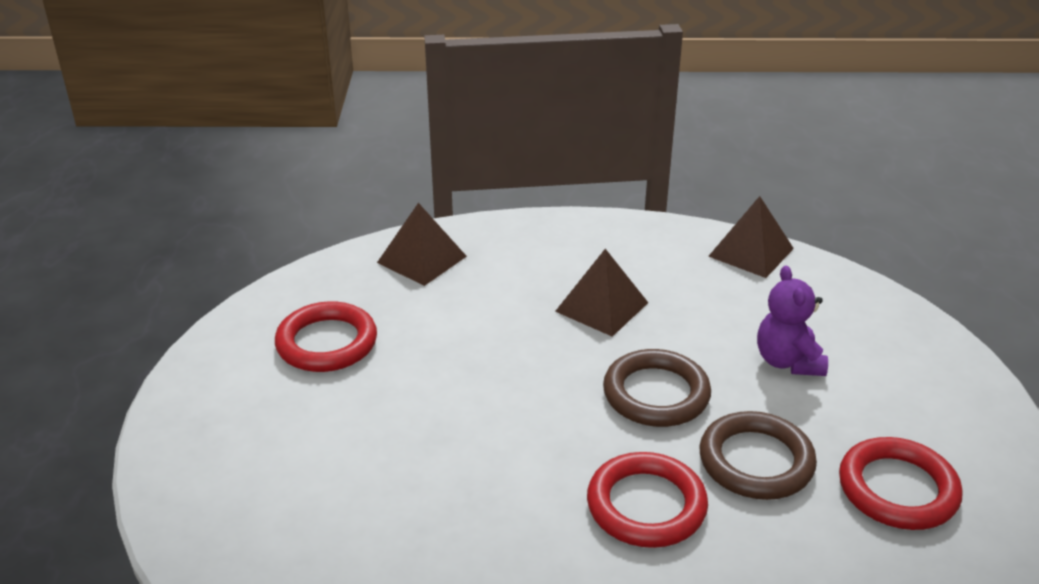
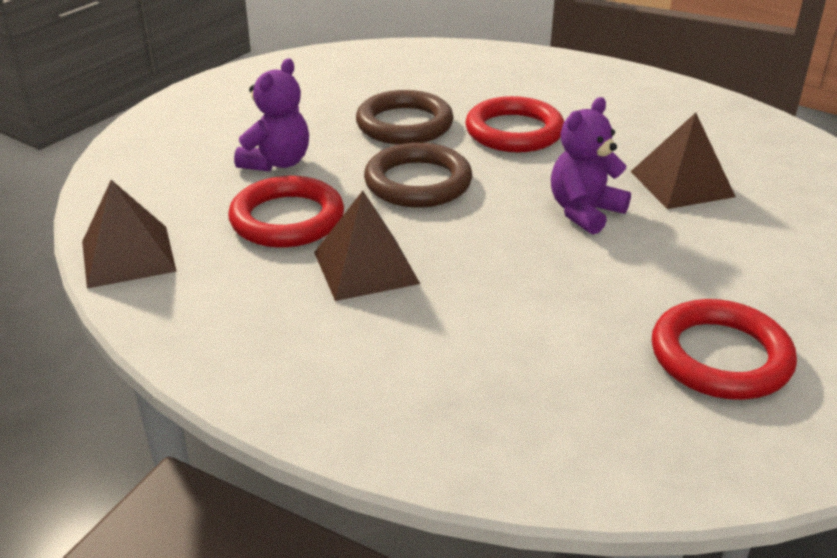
camera: 145 degrees left, 0 degrees up
brown pyramid [377,203,467,286] -> brown pyramid moved to [631,113,736,209]
red ring [839,437,963,530] -> red ring moved to [228,176,344,248]
none -> purple teddy bear [551,97,631,235]

